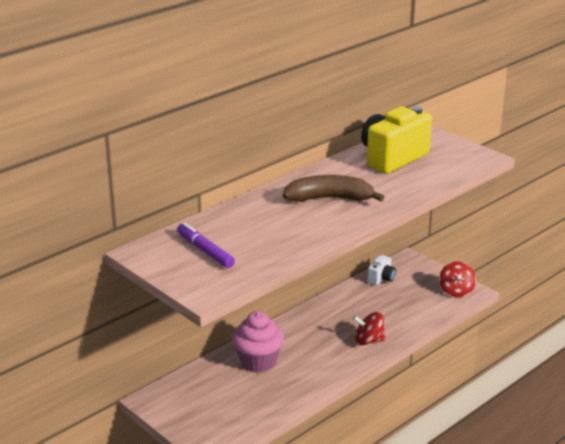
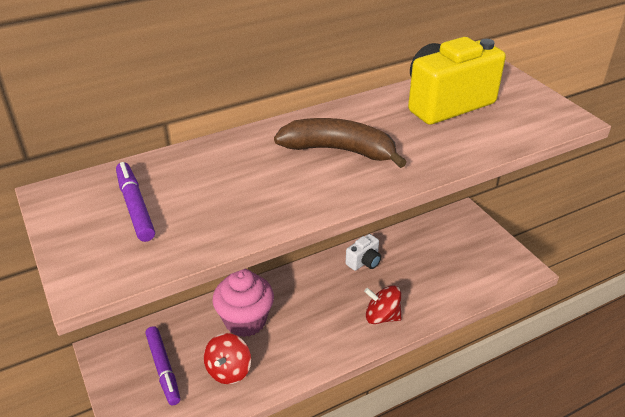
camera: 15 degrees right, 10 degrees up
white camera [367,255,396,285] -> white camera moved to [346,234,381,271]
red spinning top [439,261,476,298] -> red spinning top moved to [204,333,251,384]
none -> purple marker [145,326,180,405]

